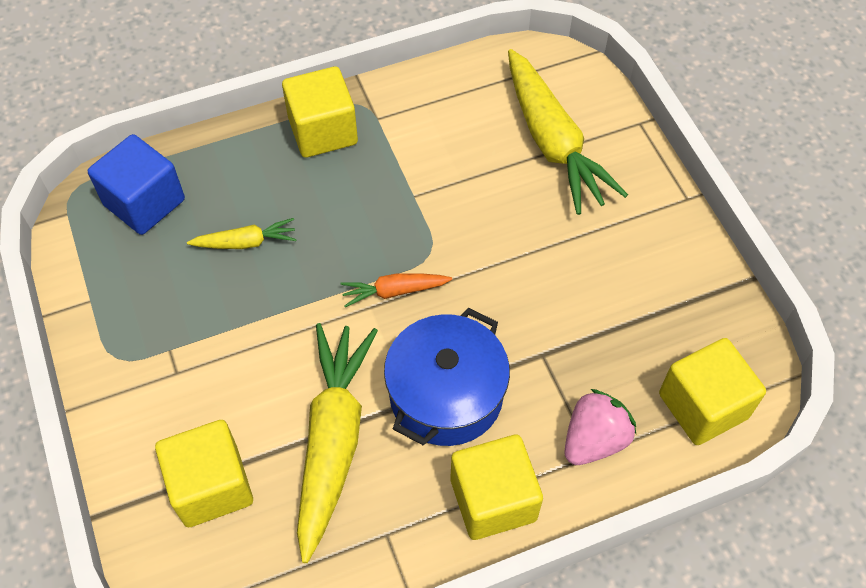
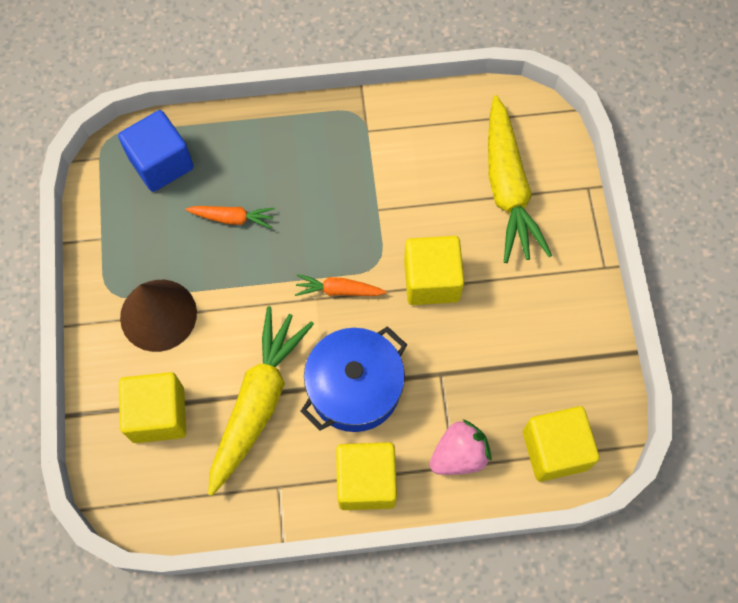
camera: 15 degrees right, 10 degrees up
yellow carrot [187,218,297,249] -> orange carrot [185,206,275,229]
yellow cube [282,66,358,158] -> yellow cube moved to [404,236,464,305]
none -> brown cone [120,280,197,352]

